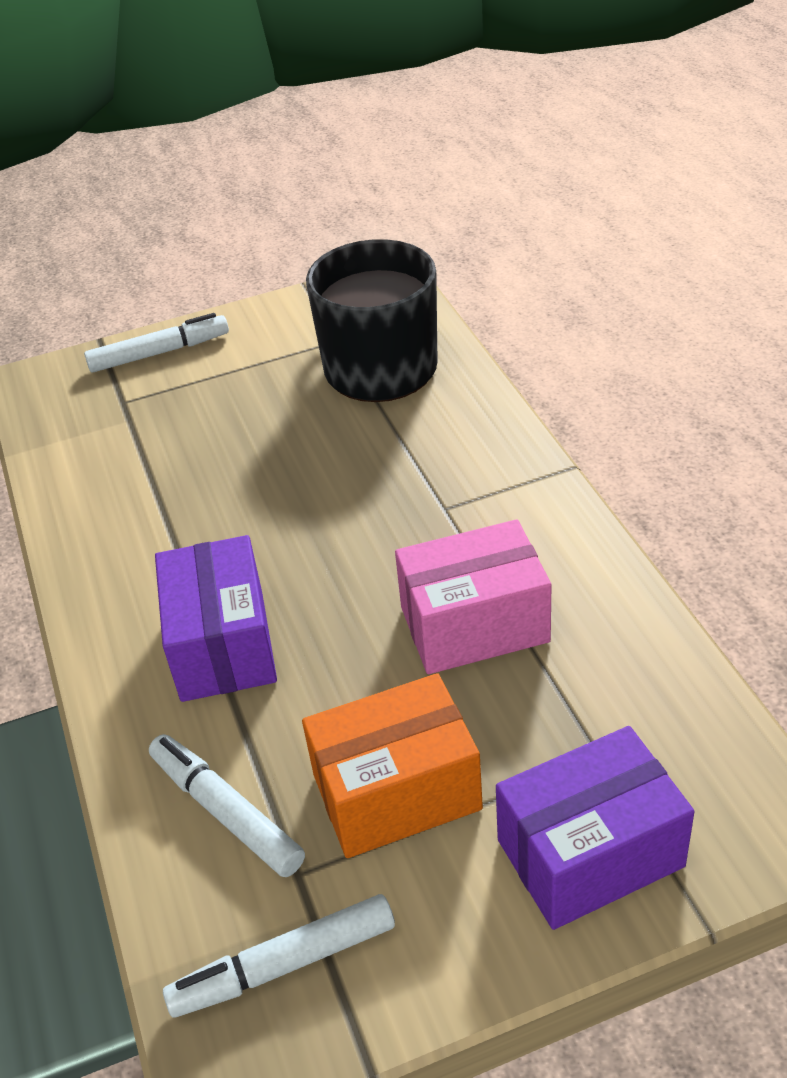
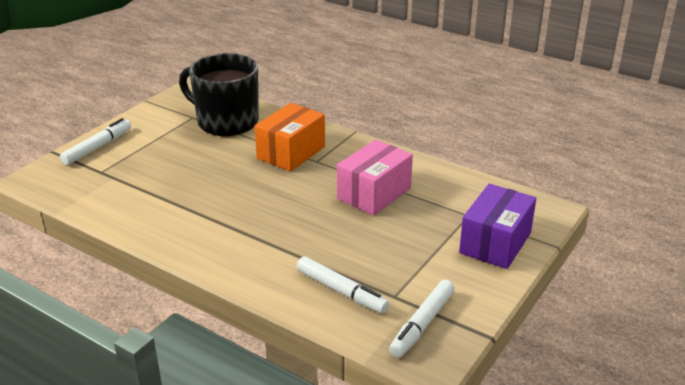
camera: 40 degrees left, 10 degrees down
white marker [149,734,305,877] -> white marker turned 150 degrees counterclockwise [297,256,389,313]
purple box [155,535,277,702] -> none
orange box [302,673,483,858] -> orange box moved to [254,103,325,172]

